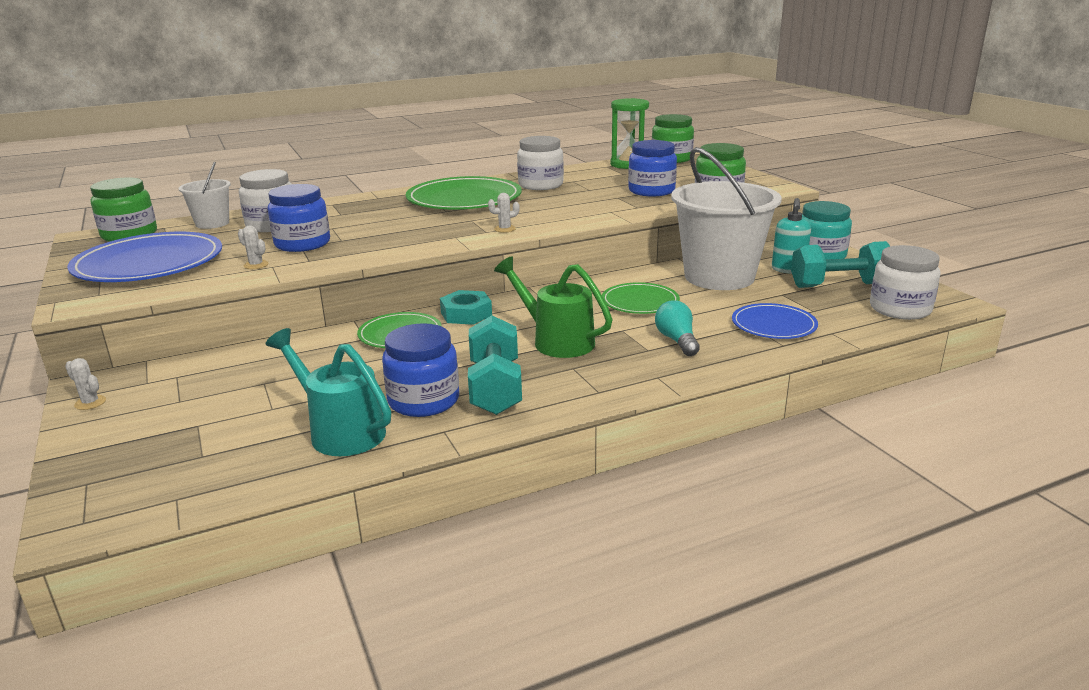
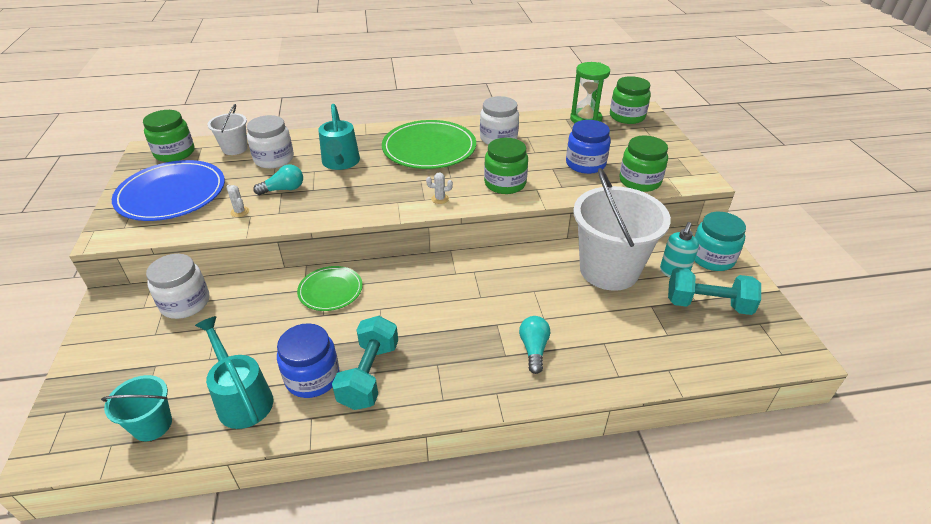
camera: 15 degrees right, 15 degrees up
white cactus [65,358,106,410] -> none
blue jar [268,184,330,252] -> turquoise light bulb [253,164,303,195]
turquoise nut [440,290,492,325] -> none
green watering can [494,256,612,358] -> none
green plate [602,282,680,314] -> none
blue plate [732,303,818,339] -> none
white jar [870,245,941,320] -> white jar moved to [146,254,209,319]
none -> turquoise bucket [101,375,172,441]
none -> turquoise watering can [318,104,360,170]
none -> green jar [484,138,528,194]

